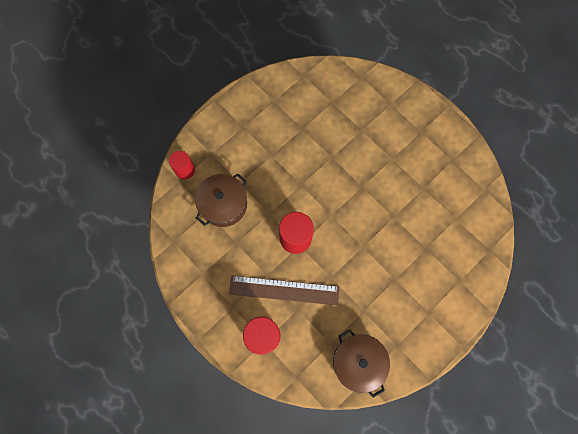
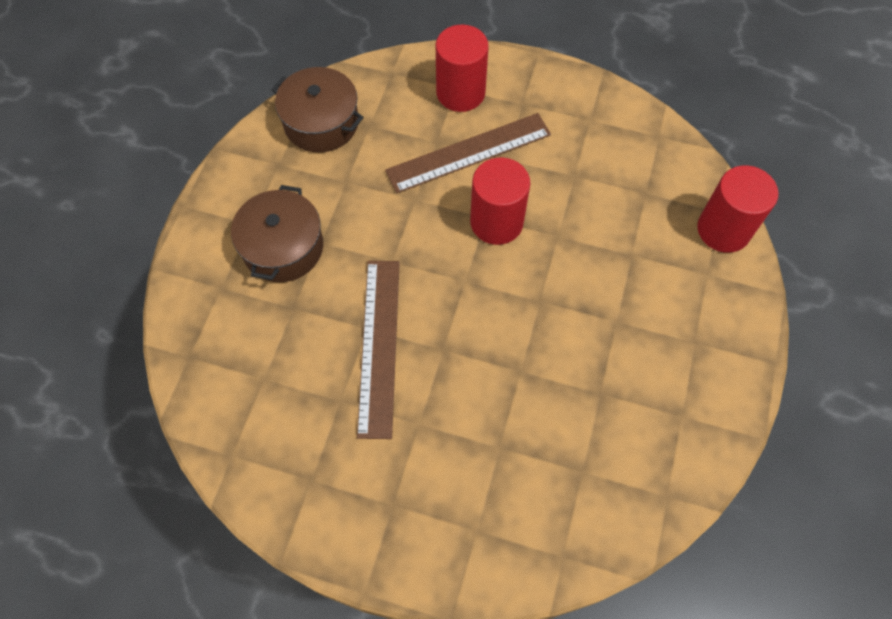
camera: 150 degrees right, 10 degrees down
red cylinder [169,151,195,180] -> red cylinder [697,165,778,253], size x1.54
brown pot [195,173,247,227] -> brown pot moved to [231,185,323,282]
none -> brown ruler [357,261,400,439]

